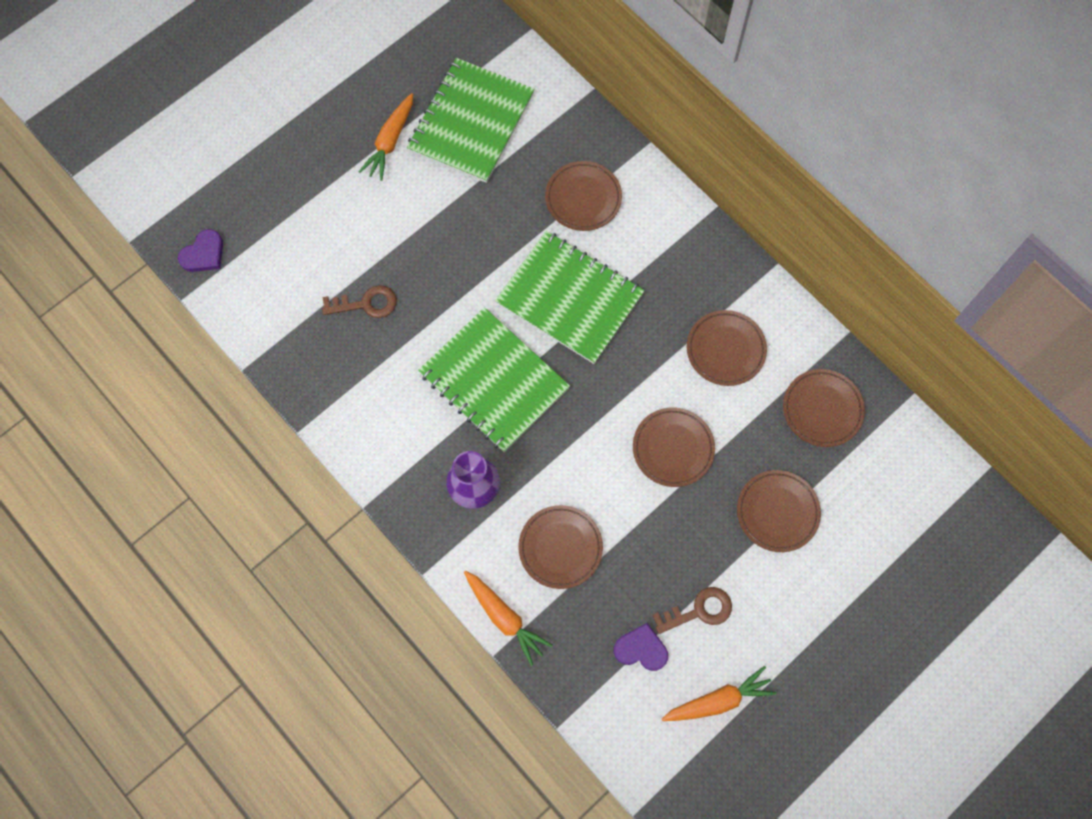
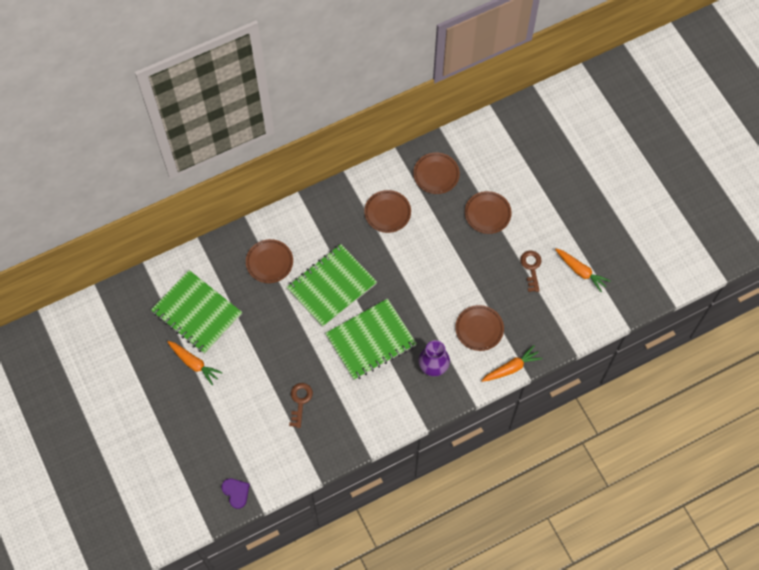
camera: 75 degrees left, 5 degrees down
purple heart [614,623,668,671] -> none
brown plate [633,407,715,487] -> none
orange carrot [662,666,777,721] -> orange carrot turned 135 degrees clockwise [555,248,611,292]

